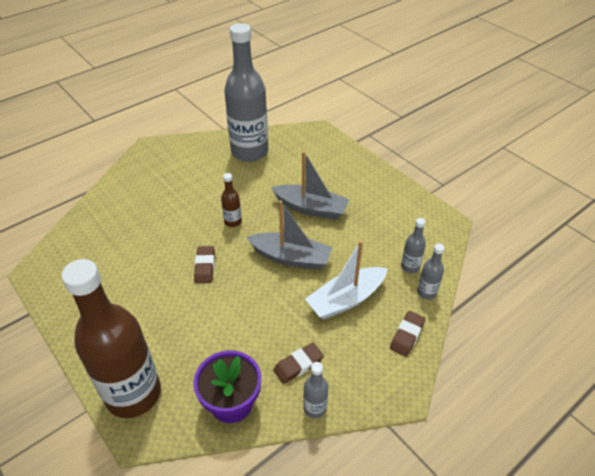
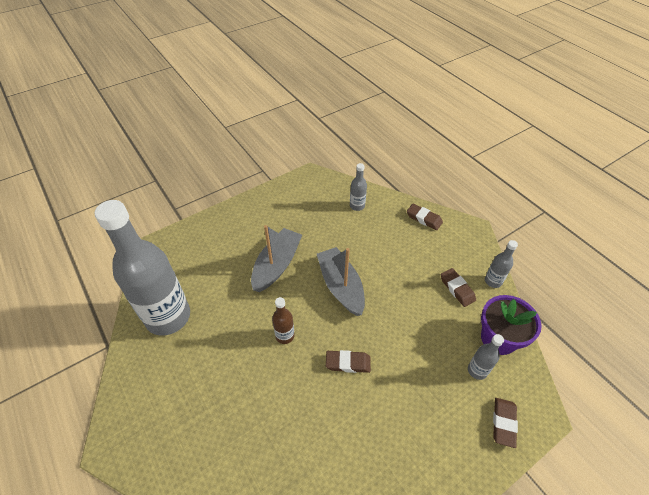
camera: 85 degrees left, 5 degrees up
brown bottle [61,259,161,418] -> brown eraser [493,398,518,448]
grey boat [246,200,332,270] -> grey boat turned 45 degrees counterclockwise [317,247,365,316]
white boat [305,240,388,319] -> none
grey bottle [417,244,445,300] -> grey bottle moved to [468,334,504,380]

